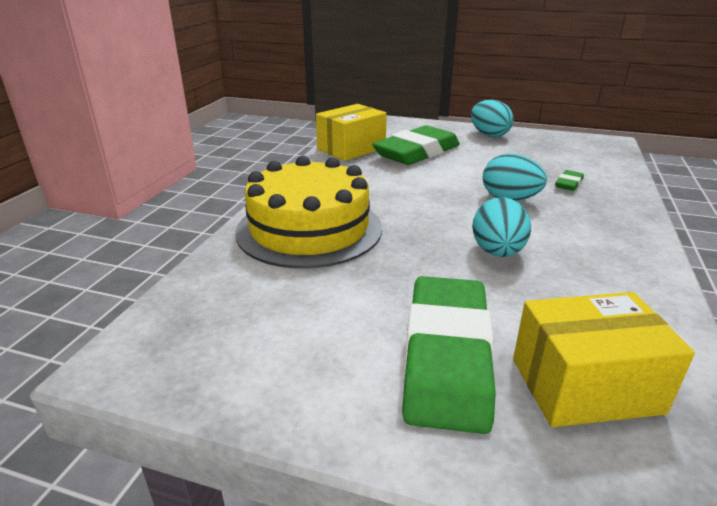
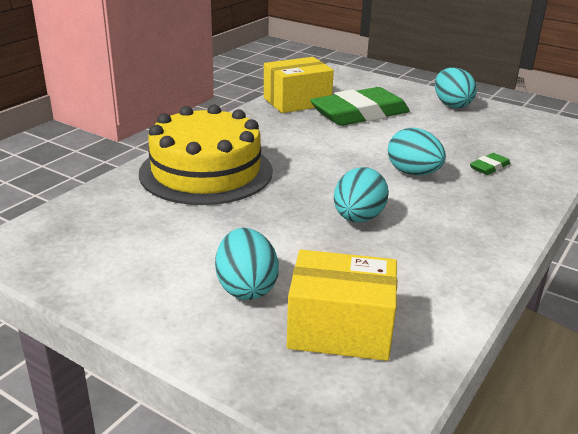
camera: 15 degrees right, 0 degrees up
green eraser [402,276,496,434] -> turquoise egg [215,228,279,300]

